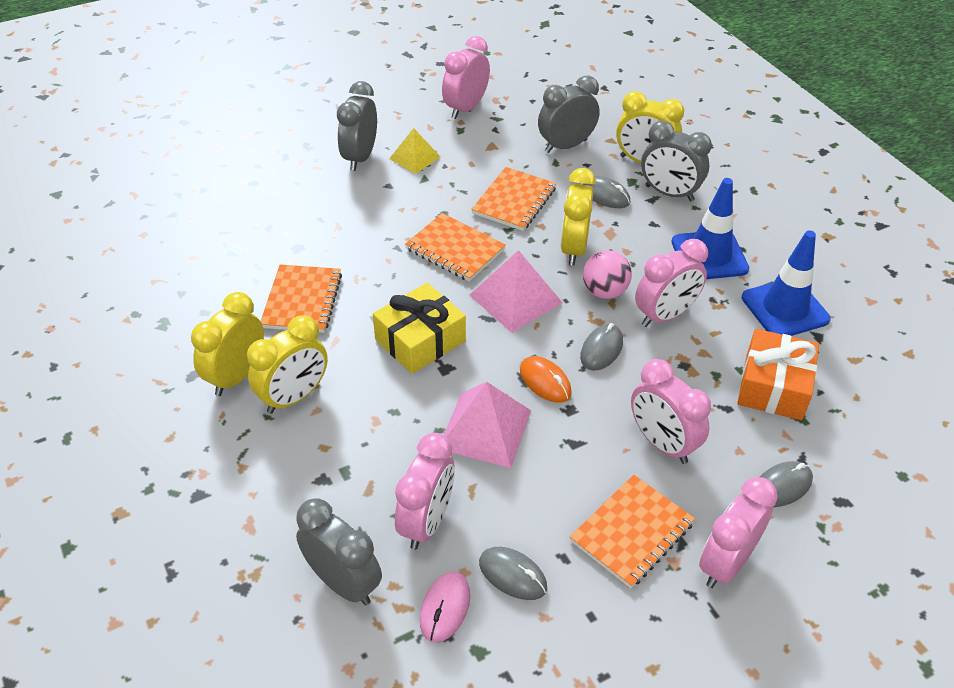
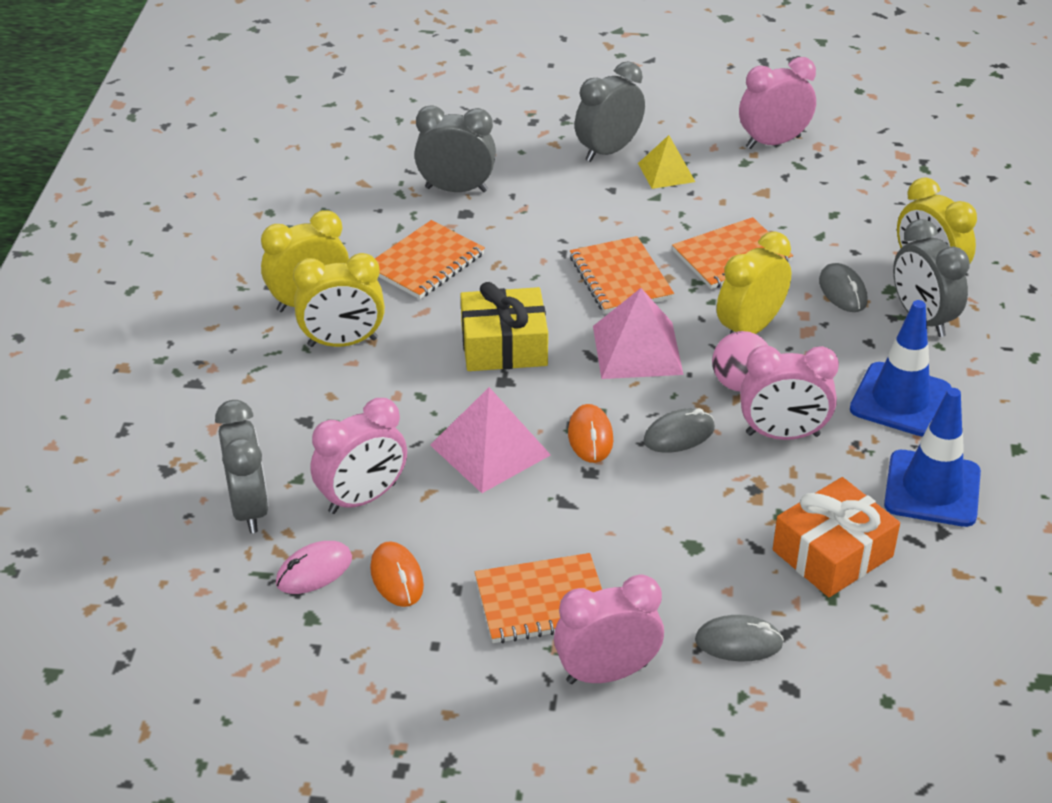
camera: 35 degrees right, 5 degrees down
grey mouse [479,547,547,600] -> orange mouse [370,541,424,607]
grey clock [538,76,600,153] -> grey clock moved to [414,105,496,192]
pink clock [631,359,711,464] -> none

